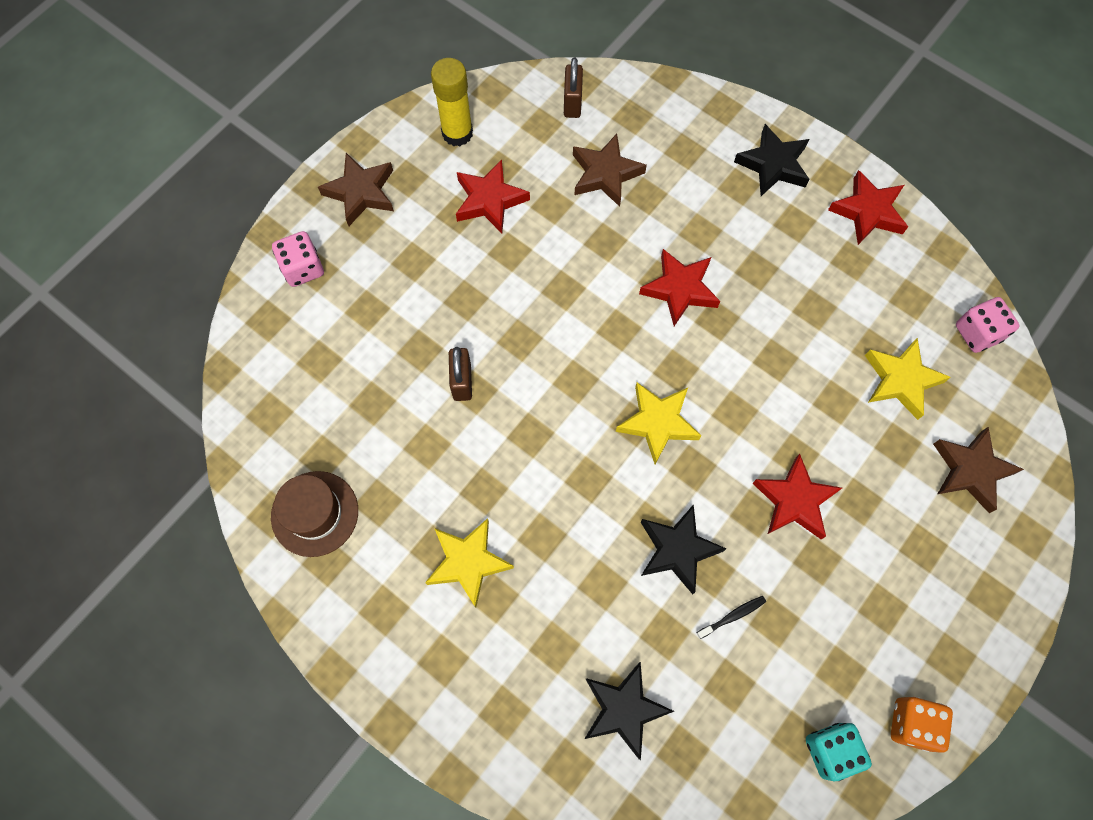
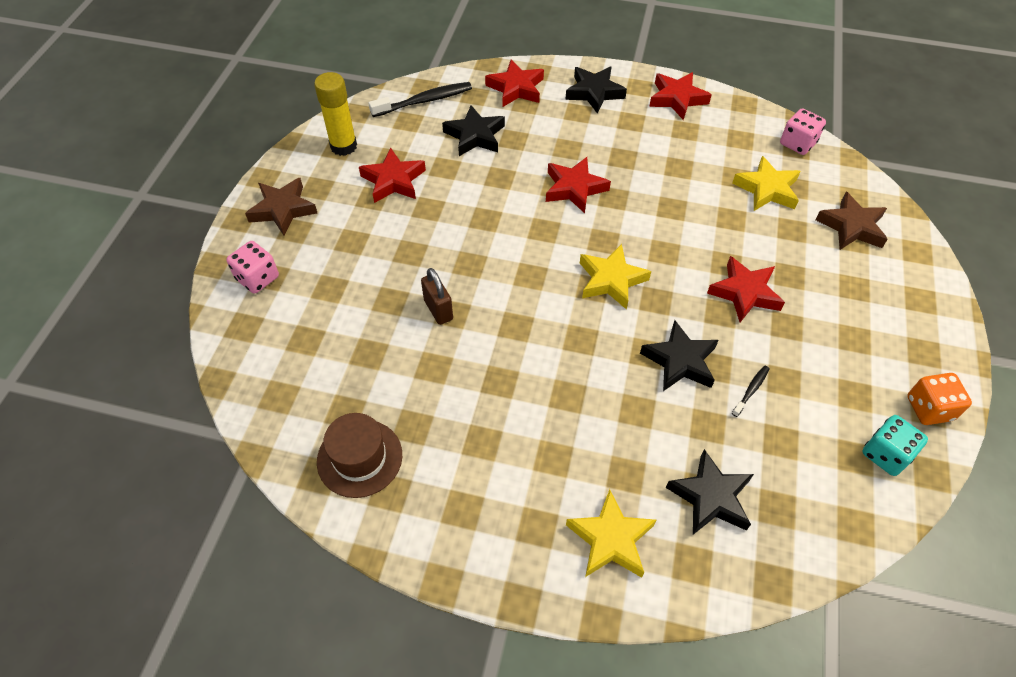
camera: 25 degrees left, 15 degrees down
yellow star [425,518,514,608] -> yellow star moved to [566,489,656,578]
brown padlock [564,58,583,118] -> black toothbrush [369,82,472,117]
brown star [573,134,647,207] -> black star [442,105,505,156]
none -> red star [485,60,544,107]

